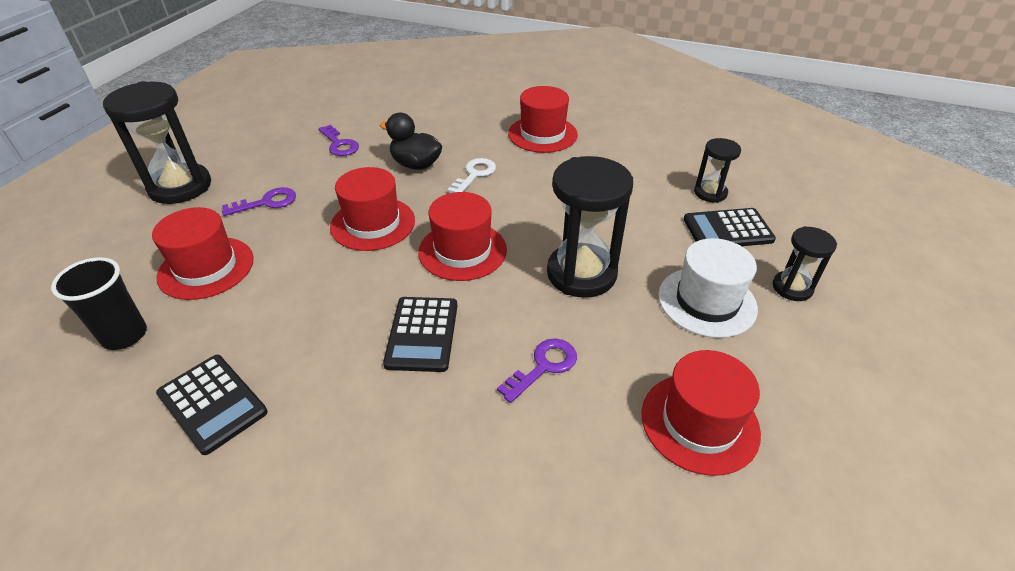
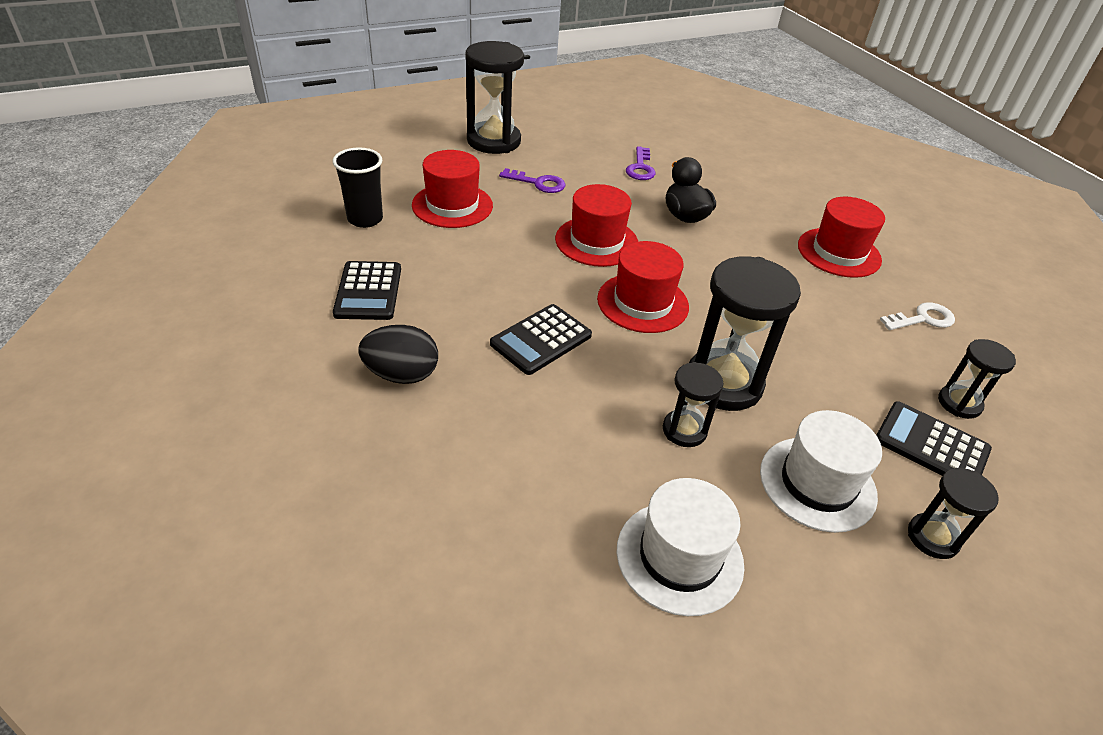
camera: 40 degrees right, 0 degrees up
white key [447,158,496,193] -> white key moved to [880,302,955,330]
purple key [497,339,577,403] -> none
red hat [642,350,761,476] -> white hat [616,478,744,616]
none -> black egg [358,325,438,384]
none -> black hourglass [663,362,724,447]

